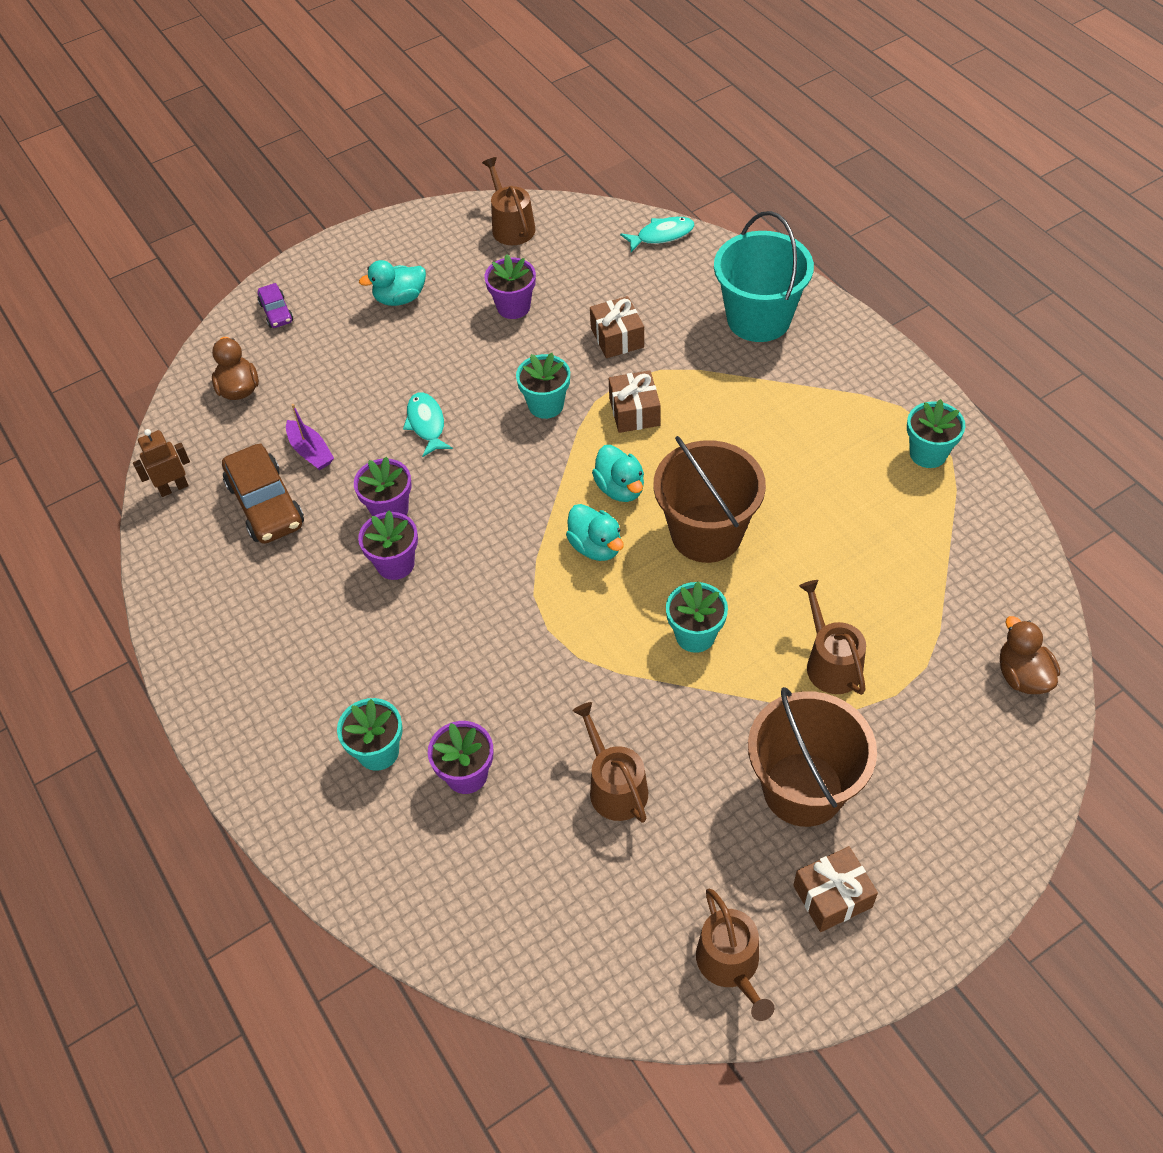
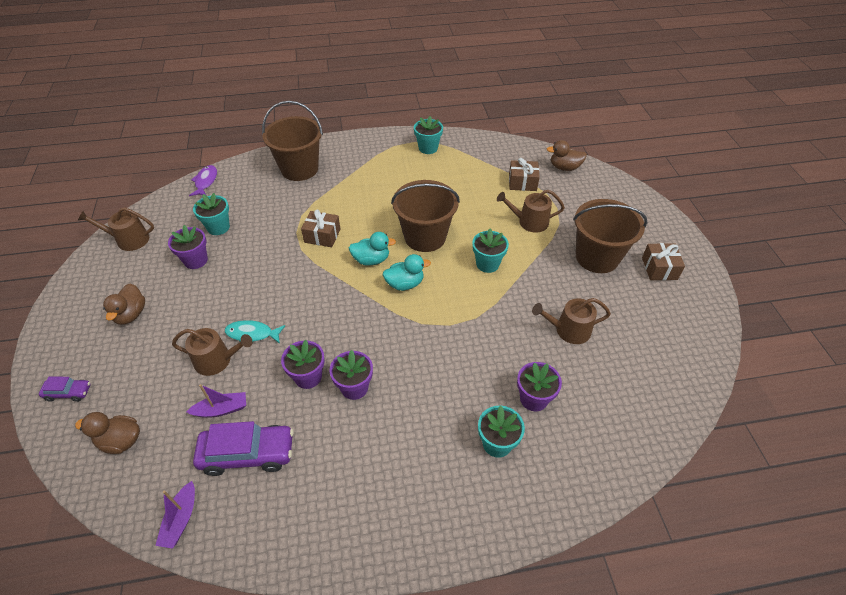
camera: 70 degrees left, 5 degrees down
brown robot [133,429,190,497] -> purple boat [155,481,195,549]
brown car [222,443,304,544] -> purple car [193,421,294,476]
turquoise duck [359,260,426,306] -> brown duck [103,284,145,325]
turquoise flower pot [516,353,570,419] -> turquoise flower pot moved to [193,193,230,235]
brown gift [590,296,644,358] -> brown gift moved to [509,158,540,191]
turquoise fish [620,217,695,252] -> purple fish [189,165,217,196]
brown watering can [696,889,774,1021] -> brown watering can moved to [172,328,253,376]
turquoise bucket [714,211,814,342] -> brown bucket [262,101,323,181]

